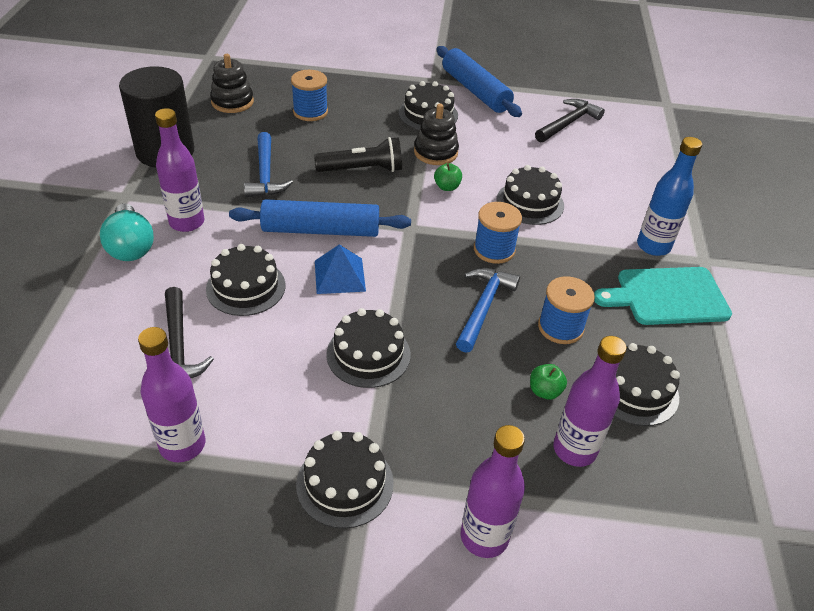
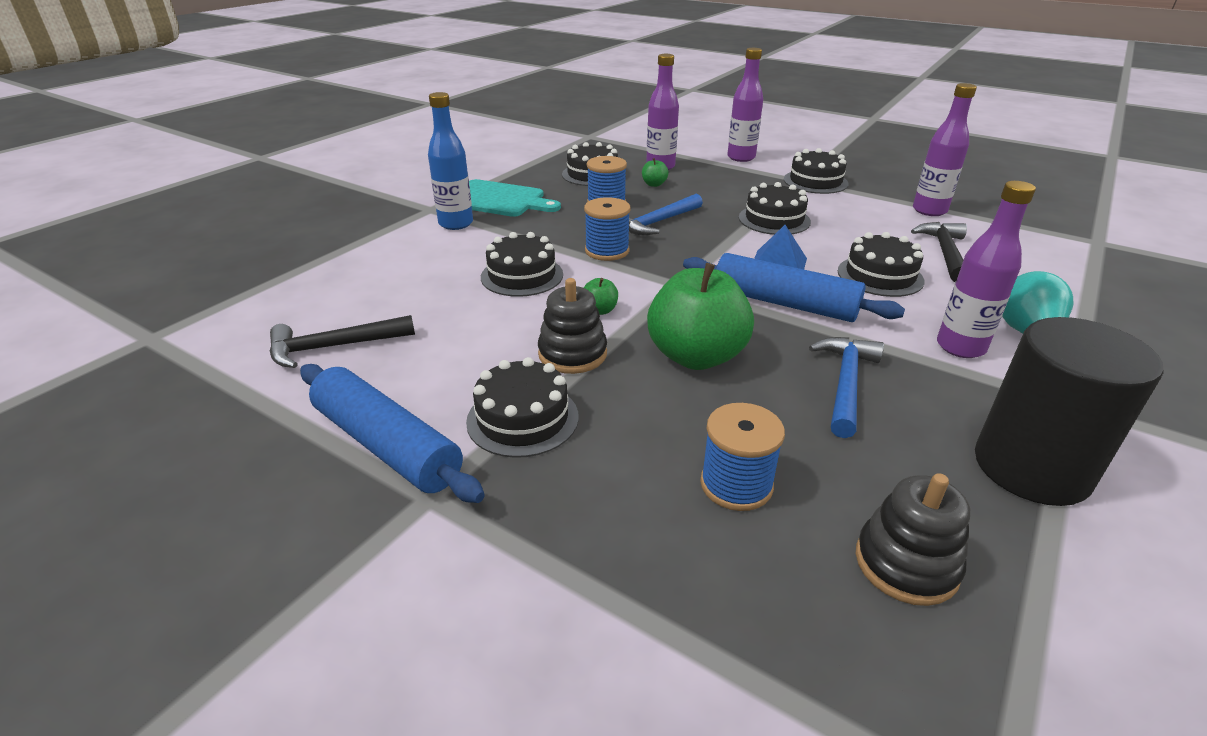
camera: 150 degrees left, 10 degrees down
black flashlight [314,137,402,172] -> green apple [647,263,754,370]
blue rolling pin [436,46,522,117] -> blue rolling pin turned 45 degrees counterclockwise [300,364,485,503]

